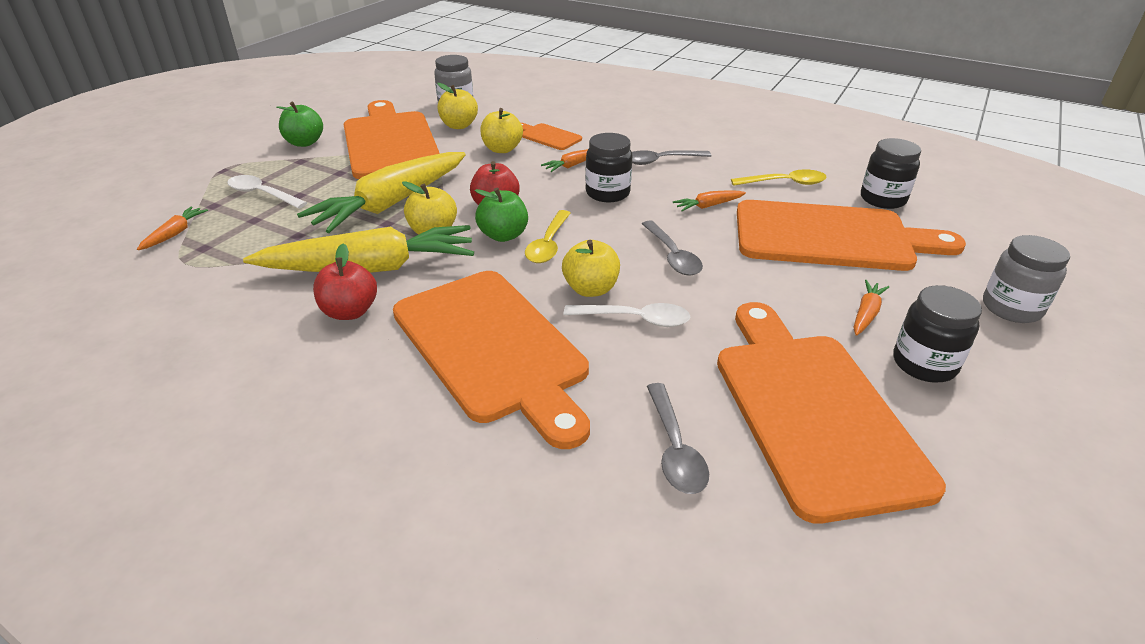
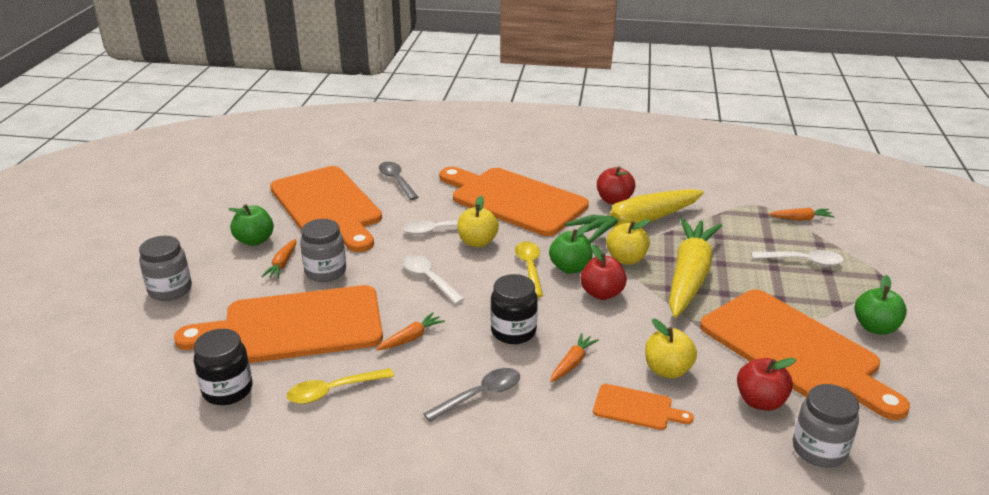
camera: 160 degrees right, 5 degrees down
orange carrot [137,206,208,250] -> orange carrot turned 90 degrees counterclockwise [768,208,835,220]
yellow apple [437,83,478,129] -> red apple [737,358,796,411]
grey spoon [642,220,703,276] -> white spoon [402,255,465,304]
black jar [893,285,982,383] -> green apple [228,204,274,246]
none -> grey jar [300,219,346,282]

